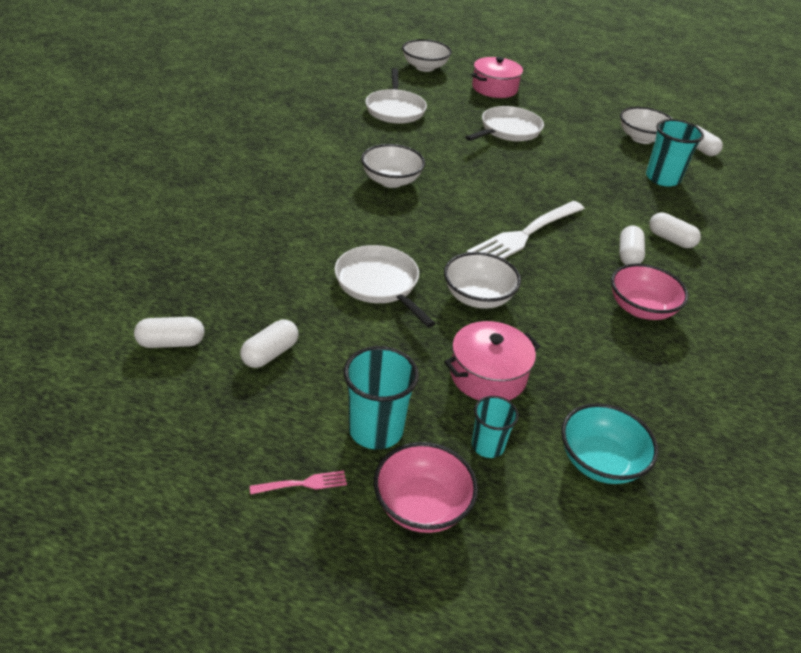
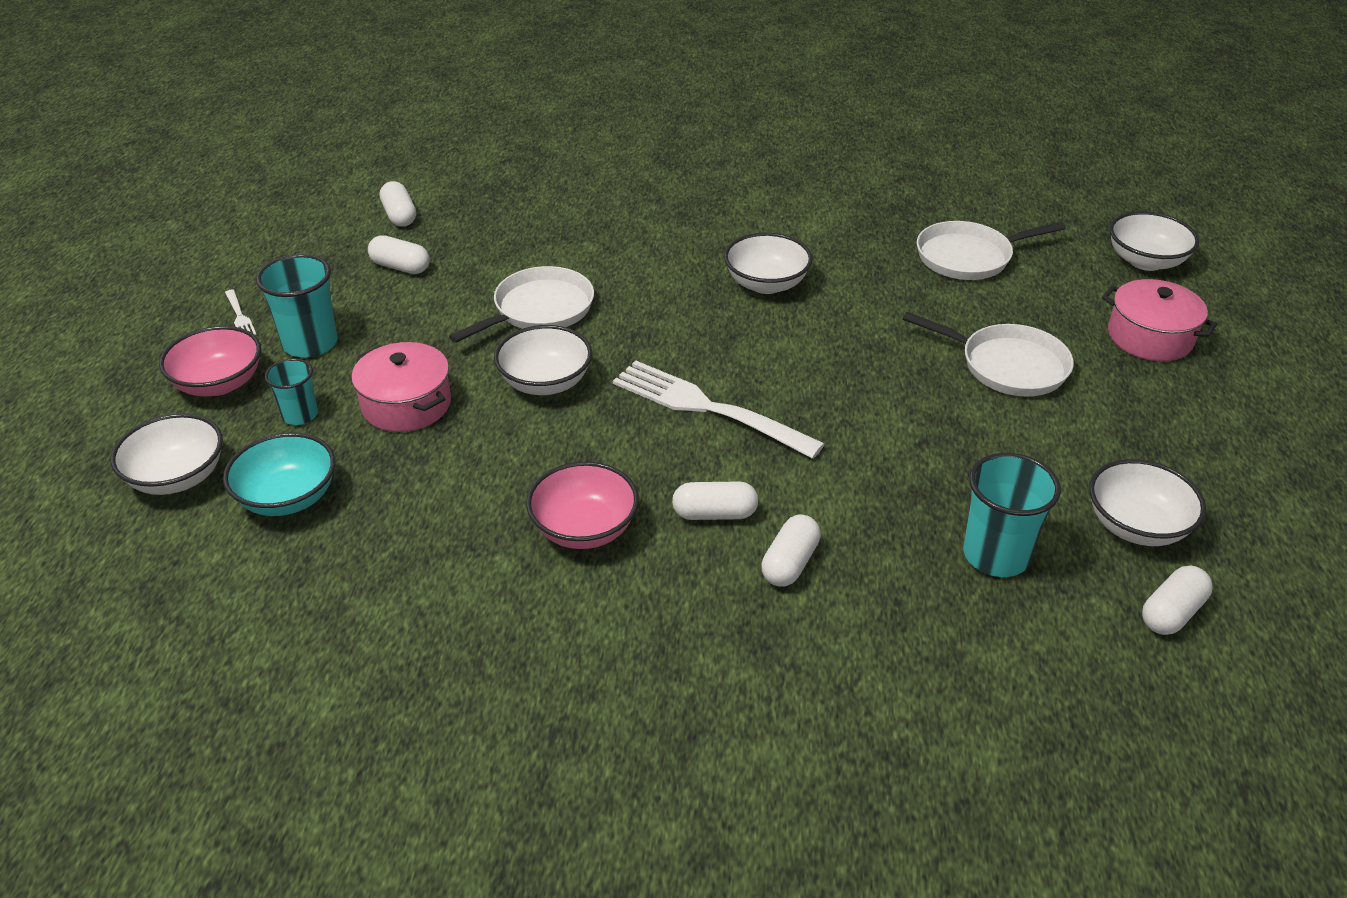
camera: 80 degrees right, 0 degrees up
pink fork [250,471,347,495] -> white fork [225,290,257,335]
none -> white bowl [110,413,223,495]

